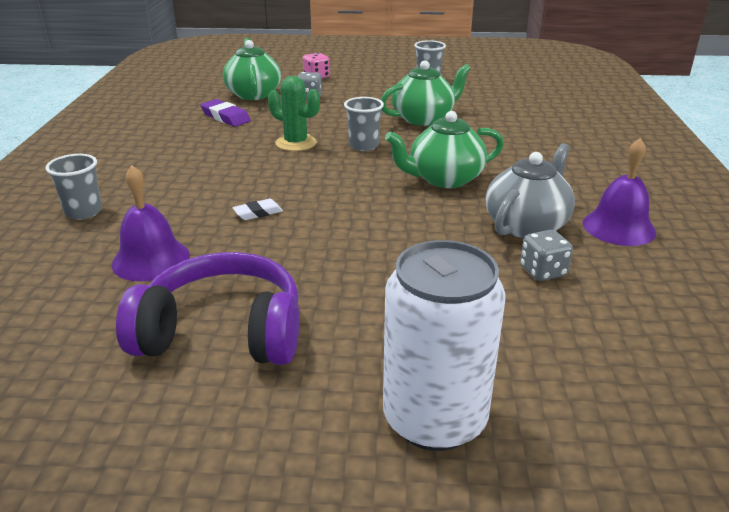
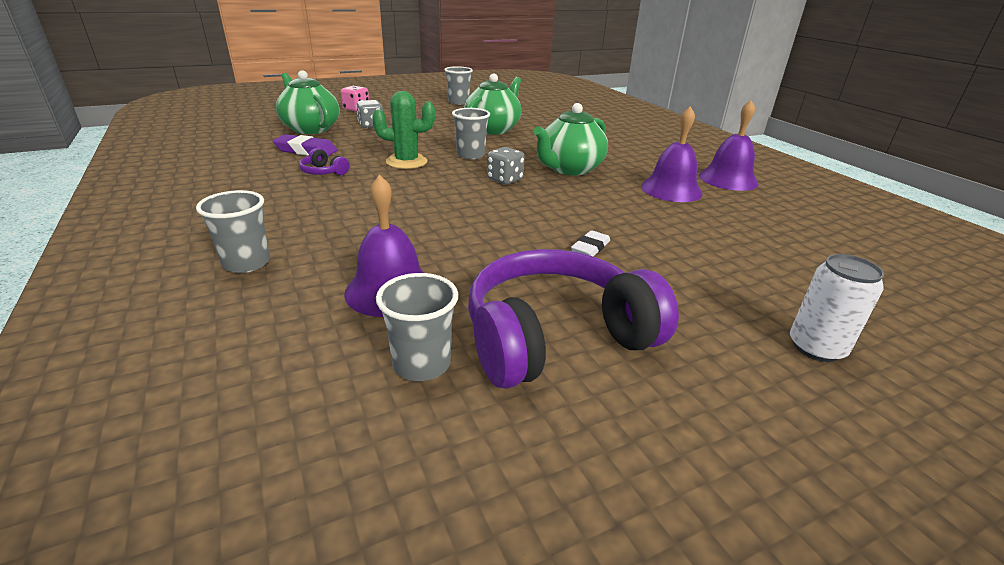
camera: 30 degrees left, 0 degrees up
white eraser [232,199,283,220] -> white eraser moved to [571,230,610,256]
white can [383,240,506,451] -> white can [790,254,884,362], size x0.54
grey teapot [486,143,575,238] -> purple bell [641,106,703,202]
grey dice [520,230,573,281] -> grey dice moved to [487,147,525,185]
none -> purple headphones [299,148,349,175]
none -> grey cup [376,273,458,381]

